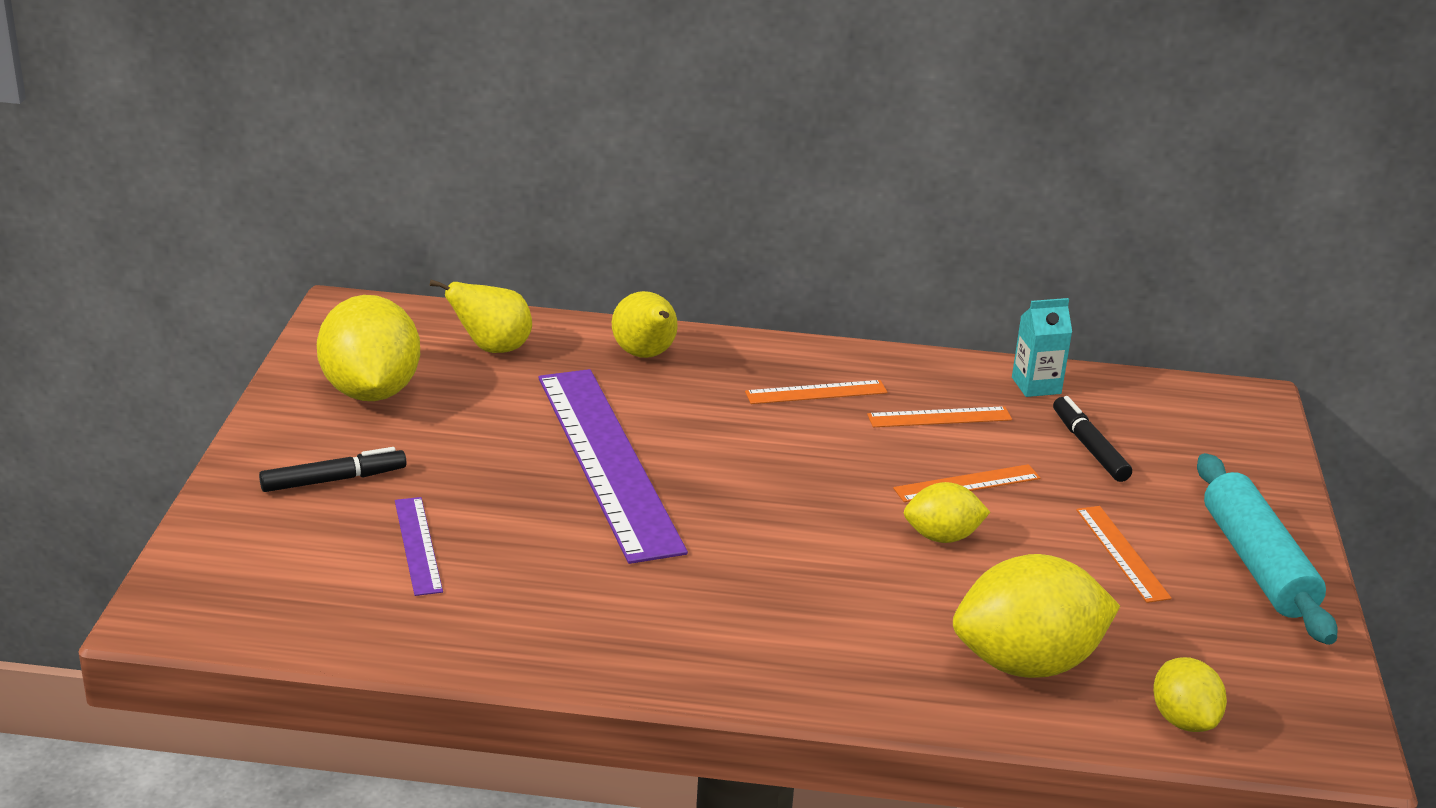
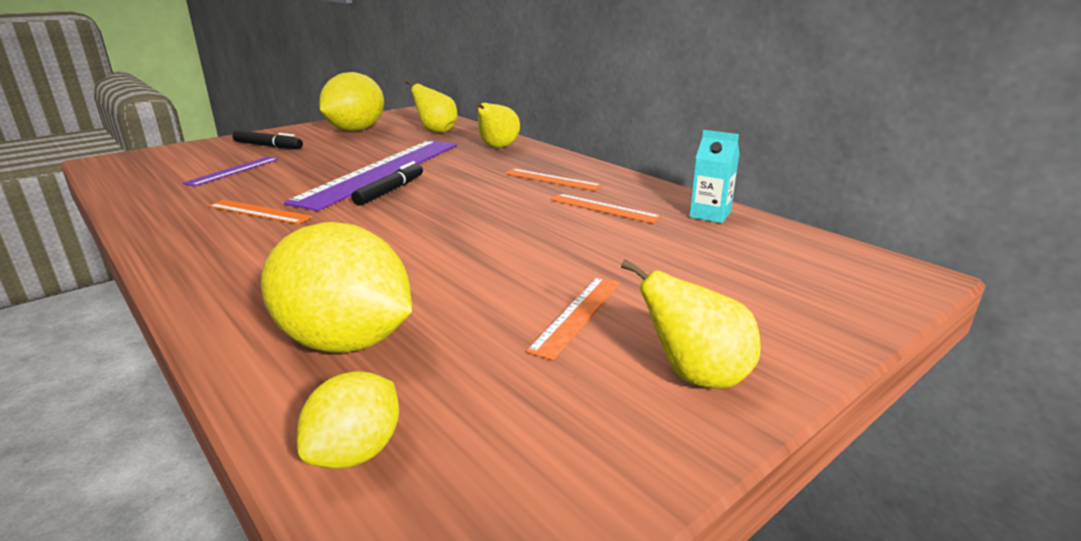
camera: 45 degrees right, 5 degrees down
orange ruler [893,464,1040,502] -> orange ruler moved to [208,200,313,224]
yellow lemon [904,482,990,543] -> none
black marker [1053,396,1132,482] -> black marker moved to [351,161,423,206]
turquoise rolling pin [1197,453,1338,645] -> yellow pear [621,259,761,389]

